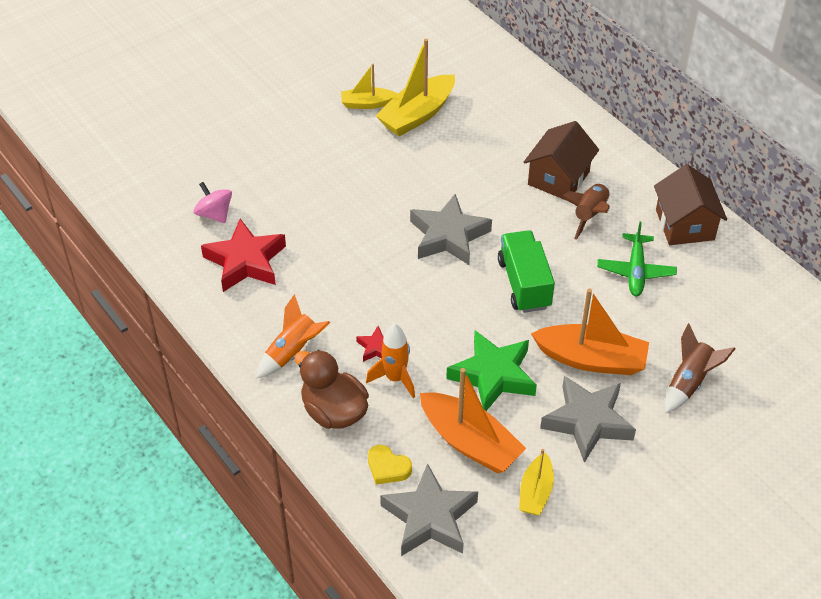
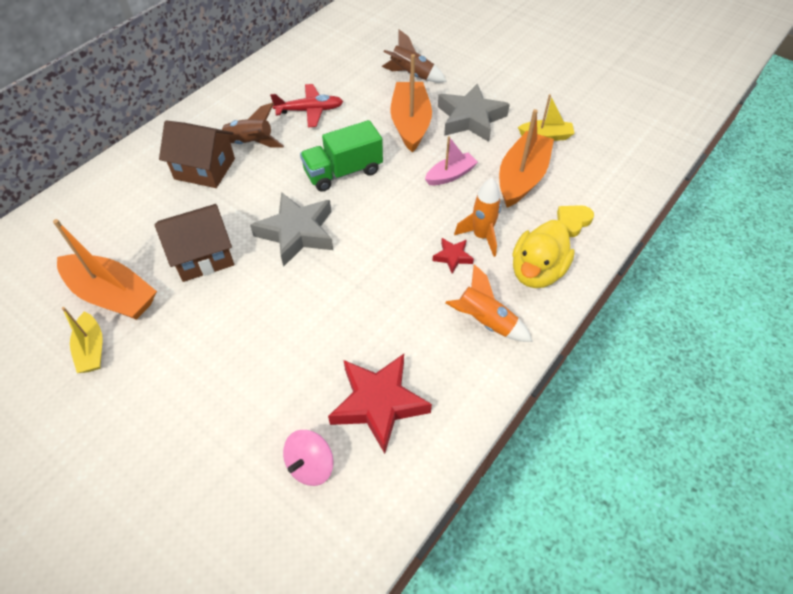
camera: 105 degrees left, 5 degrees up
brown duck [294,350,369,429] -> yellow duck [512,220,575,288]
yellow heart [368,445,412,485] -> yellow heart turned 150 degrees counterclockwise [557,205,594,237]
yellow boat [375,39,455,136] -> orange boat [53,219,157,320]
grey star [380,463,478,556] -> none
green star [446,330,537,411] -> pink boat [425,136,478,185]
green plane [597,222,677,296] -> red plane [270,84,343,127]
brown house [654,164,727,245] -> brown house moved to [154,204,234,282]

